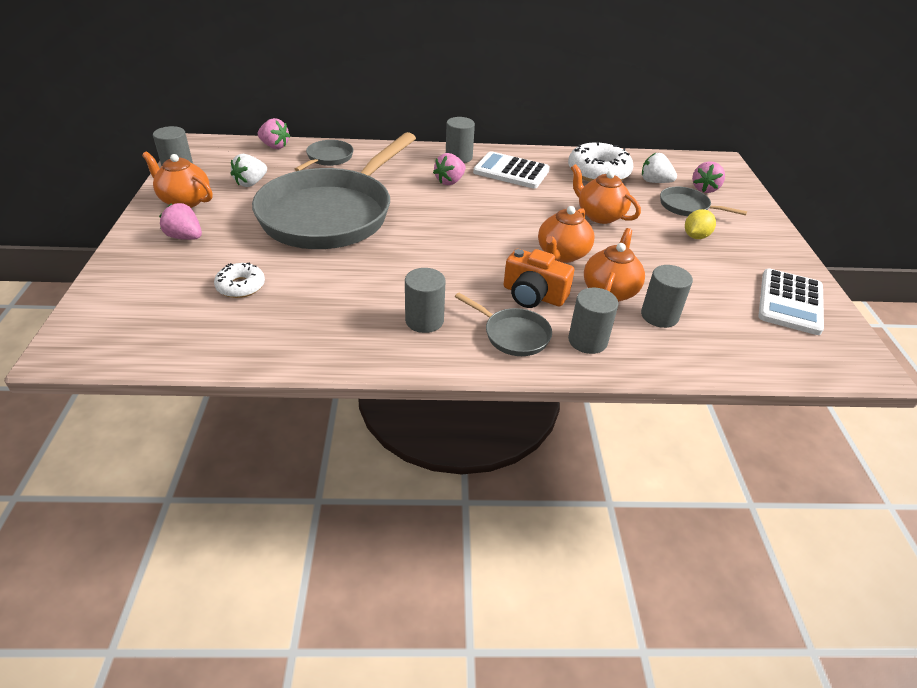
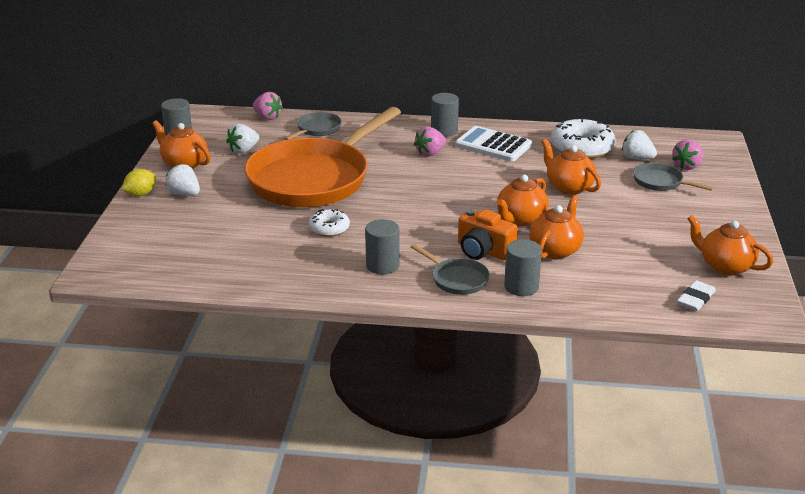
camera: 10 degrees right, 10 degrees down
pink strawberry [159,203,202,240] -> white strawberry [166,164,200,196]
white donut [214,262,265,298] -> white donut moved to [308,209,350,237]
grey pan [252,132,416,249] -> orange pan [244,107,401,207]
grey cylinder [641,265,693,328] -> none
yellow lemon [685,209,716,239] -> yellow lemon moved to [122,169,156,196]
white calculator [758,269,824,335] -> orange teapot [687,215,773,276]
none -> white eraser [677,280,716,311]

